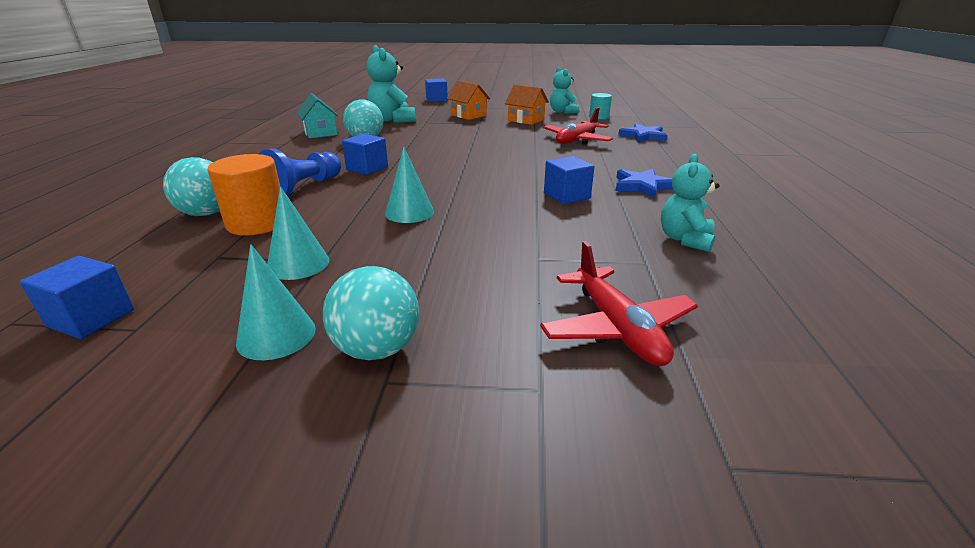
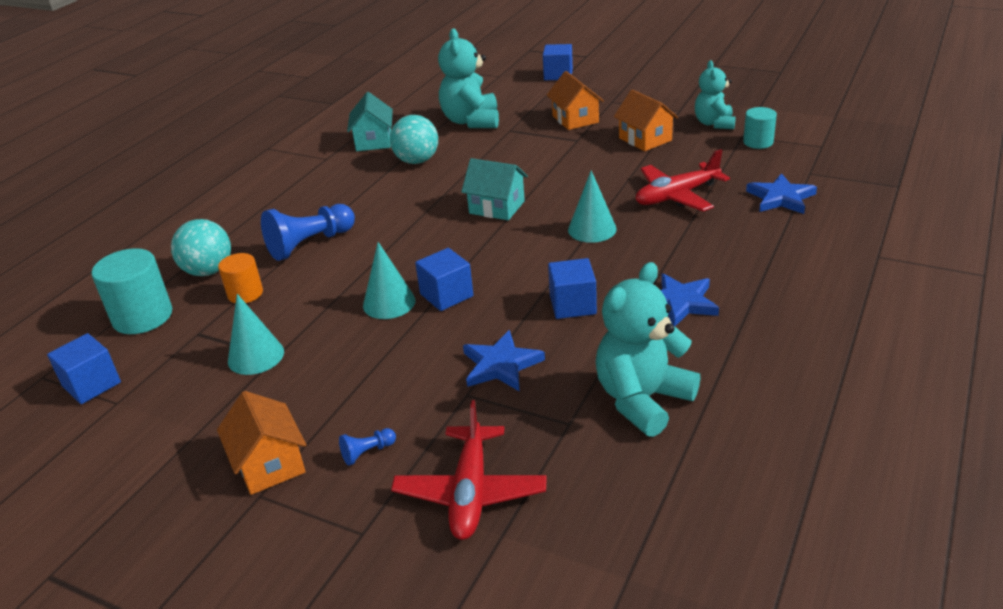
camera: 25 degrees right, 5 degrees up
orange cylinder [208,154,280,236] -> orange cylinder [218,253,263,304], size x0.61
turquoise cone [236,244,316,360] -> turquoise cone moved to [568,170,617,243]
turquoise ball [323,266,419,360] -> orange house [217,391,306,495]
blue cube [342,134,388,175] -> blue cube moved to [415,248,473,311]
turquoise teddy bear [661,154,720,252] -> turquoise teddy bear [596,262,700,437], size x1.53
none -> turquoise cylinder [91,248,172,334]
none -> blue pawn [339,428,396,466]
none -> turquoise house [461,158,528,220]
none -> blue star [463,330,545,392]

